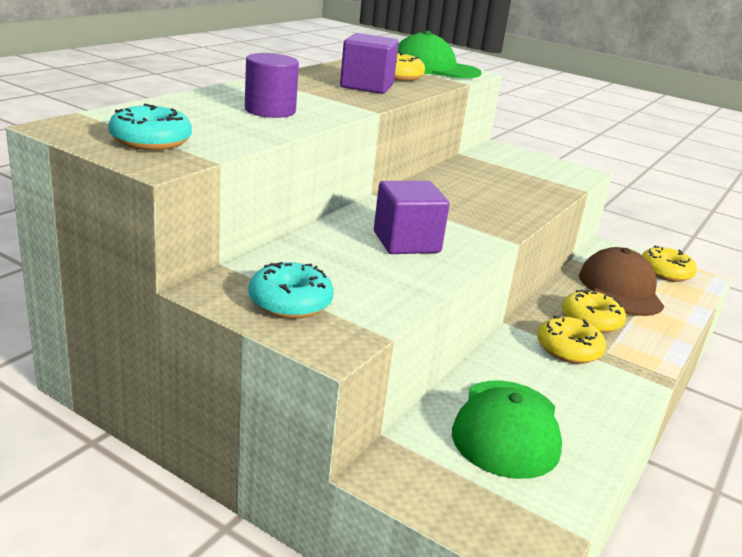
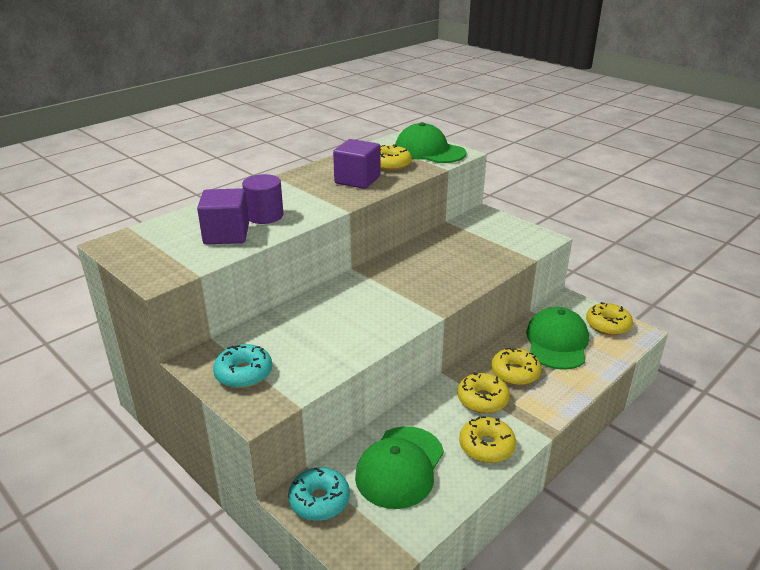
camera: 15 degrees right, 5 degrees up
turquoise donut [108,104,192,150] -> turquoise donut moved to [288,467,350,521]
purple cube [374,181,450,254] -> purple cube moved to [197,188,249,244]
brown cap [579,247,664,316] -> green cap [526,307,589,370]
none -> yellow donut [459,416,516,463]

